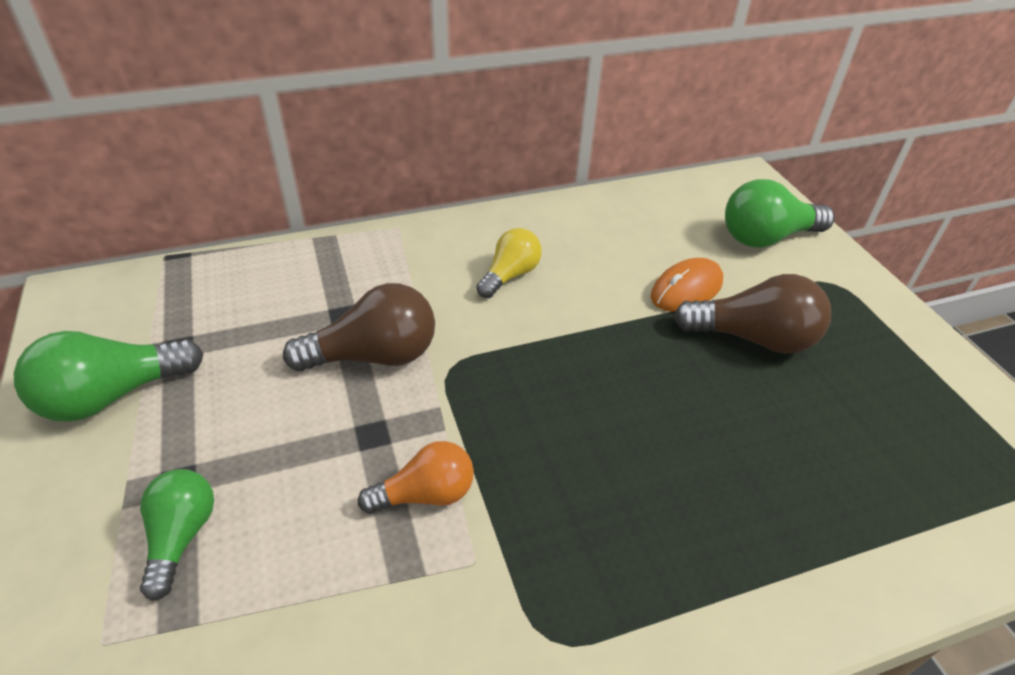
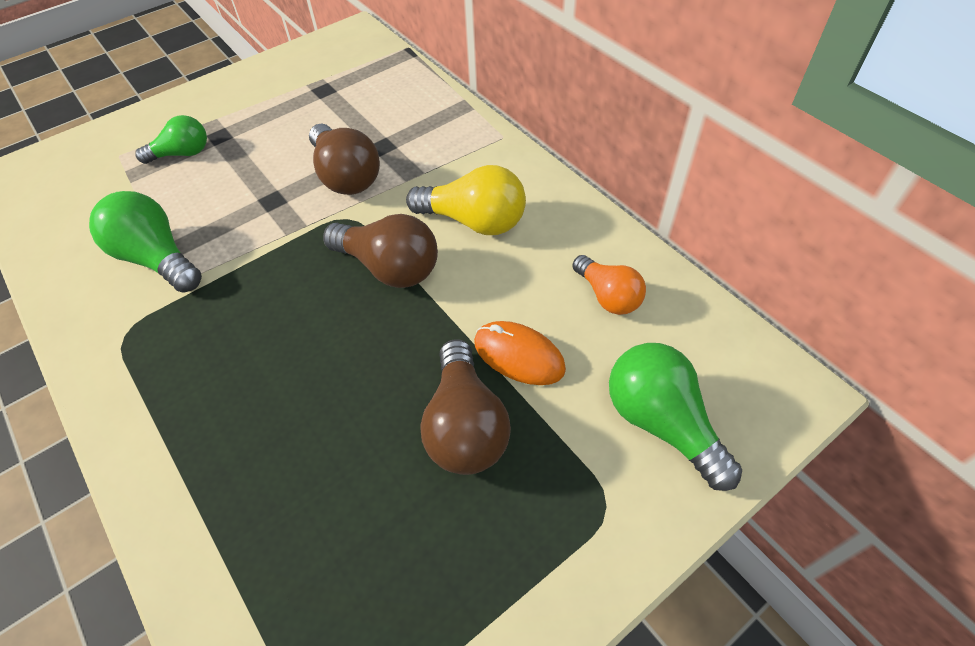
camera: 75 degrees right, 10 degrees up
green light bulb [14,331,204,422] -> green light bulb moved to [89,191,202,293]
orange light bulb [358,441,474,514] -> orange light bulb moved to [572,255,646,315]
yellow light bulb [476,228,542,298] -> yellow light bulb [406,165,526,235], size x1.54
none -> brown light bulb [323,214,438,288]

